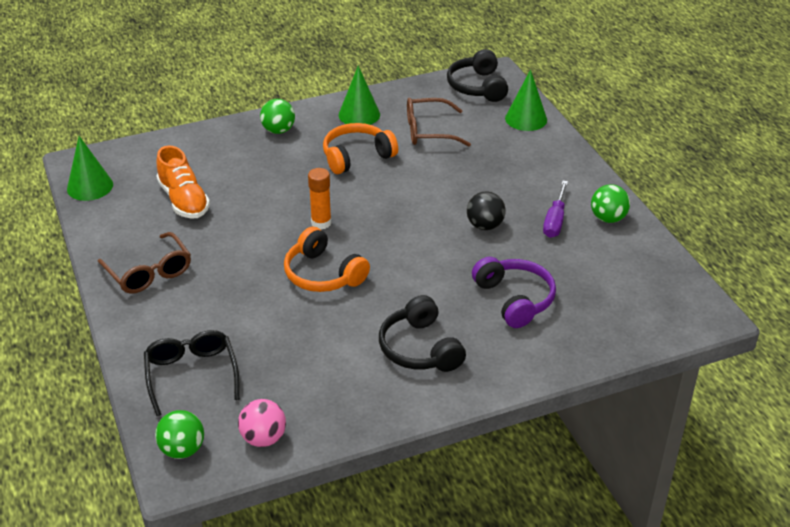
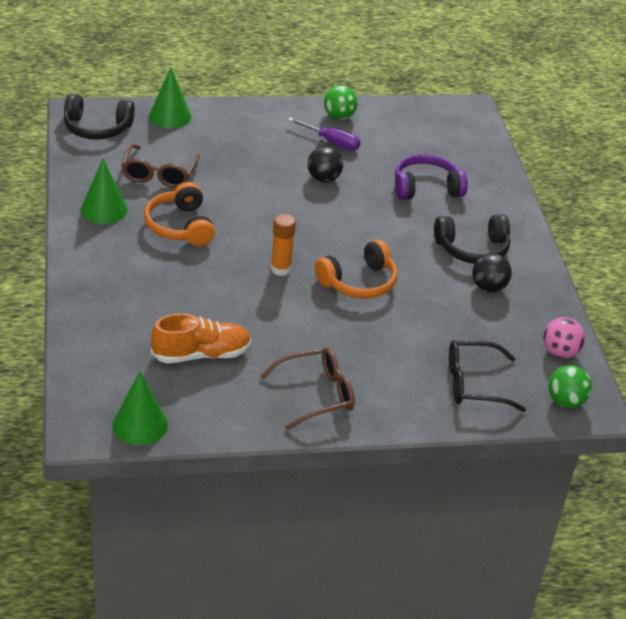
camera: 80 degrees left, 0 degrees up
green ball [260,99,295,134] -> none
none -> black ball [472,253,512,292]

